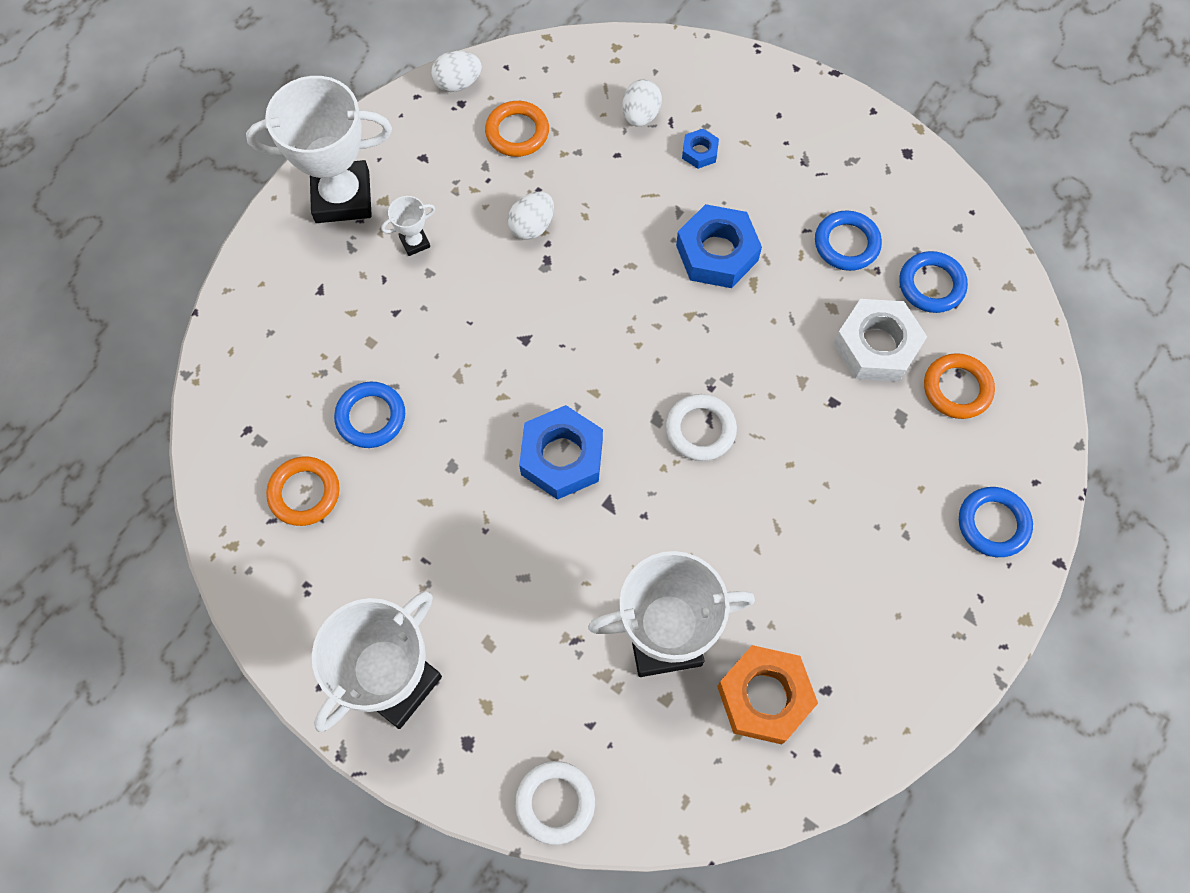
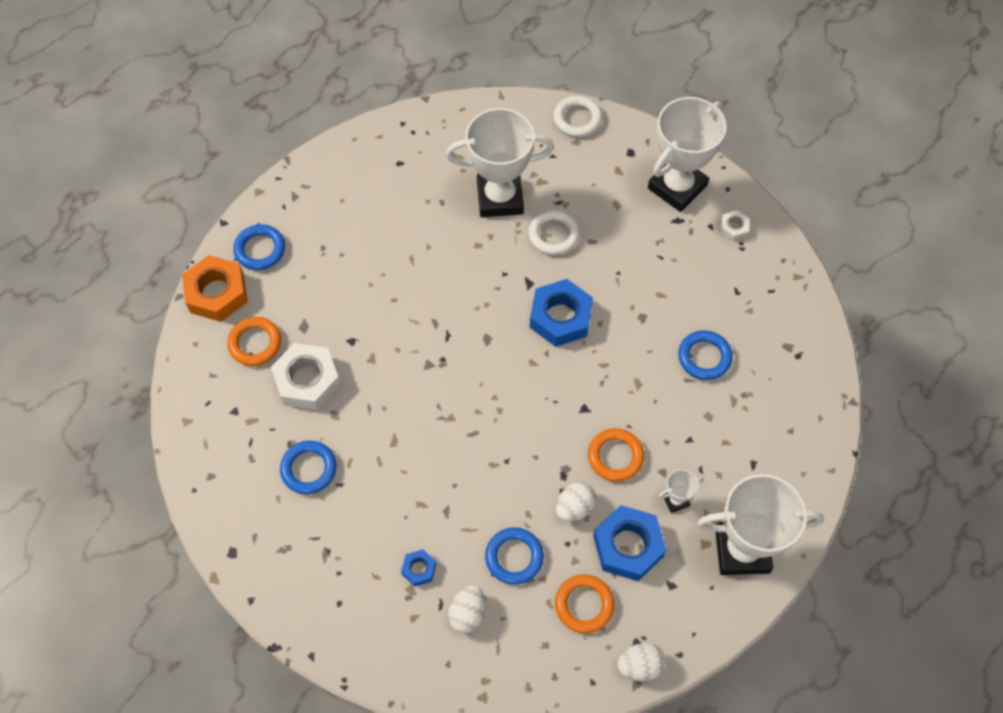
camera: 175 degrees left, 5 degrees down
orange ring [266,456,340,526] -> orange ring moved to [588,428,644,482]
white ring [666,394,737,461] -> white ring moved to [528,210,580,255]
blue nut [676,204,762,288] -> blue nut moved to [593,505,666,581]
orange nut [717,645,818,744] -> orange nut moved to [182,255,247,322]
blue ring [899,251,968,313] -> blue ring moved to [485,527,544,585]
none -> white nut [720,210,750,241]

